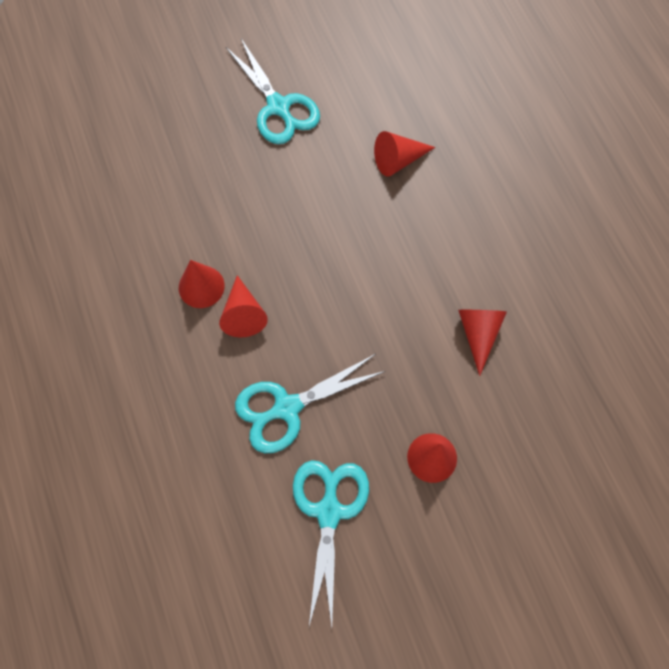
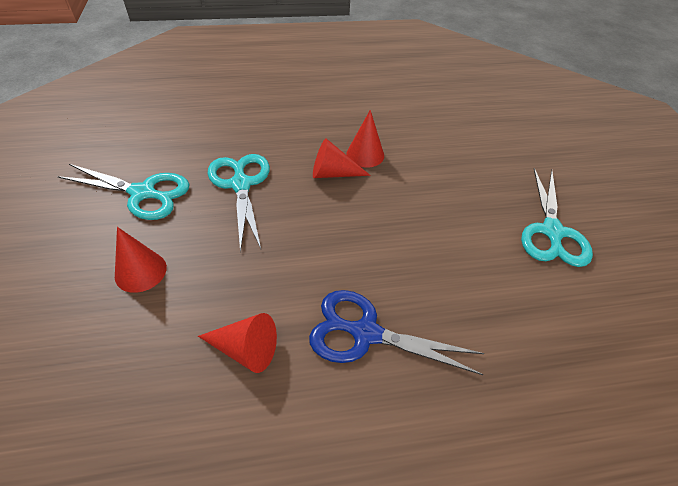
camera: 100 degrees right, 20 degrees down
turquoise scissors [226,39,320,144] -> turquoise scissors turned 60 degrees counterclockwise [521,168,593,267]
red cone [374,131,435,176] -> none
none -> blue scissors [309,290,484,375]

